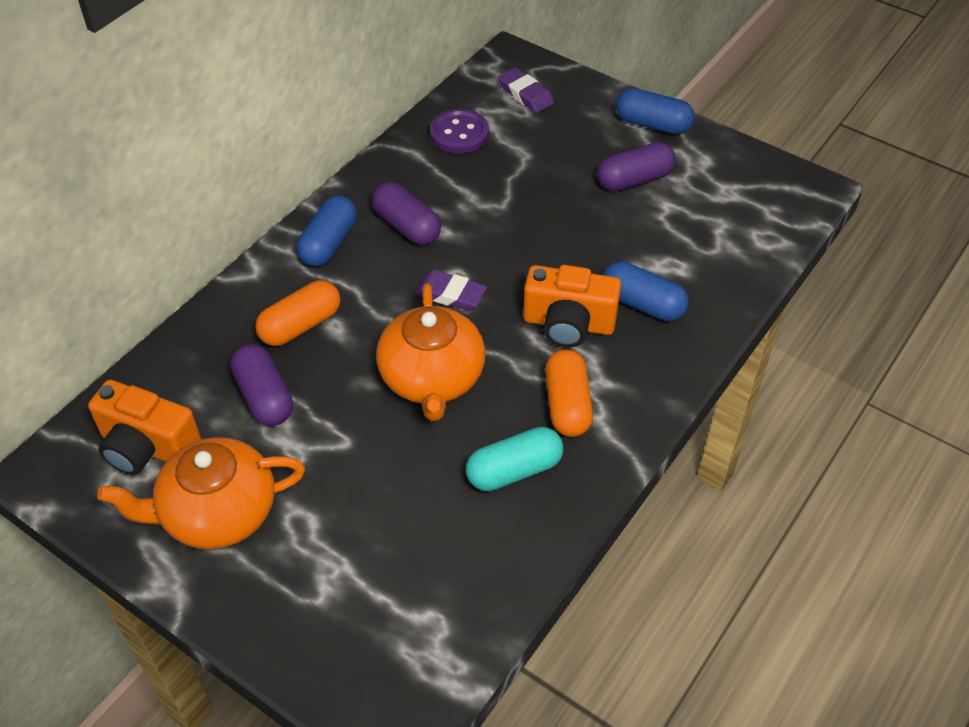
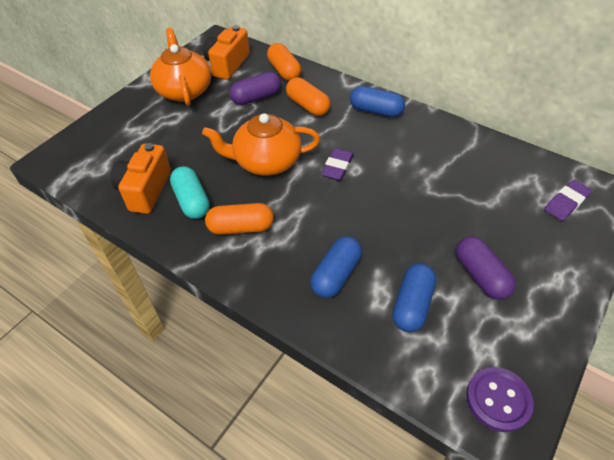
camera: 90 degrees right, 0 degrees up
purple capsule [372,182,441,245] -> none
purple button [430,109,489,153] -> purple button moved to [466,367,534,432]
orange camera [523,265,621,348] -> orange camera moved to [111,143,171,214]
blue capsule [616,88,695,134] -> blue capsule moved to [392,263,436,332]
none -> orange capsule [267,43,301,81]

